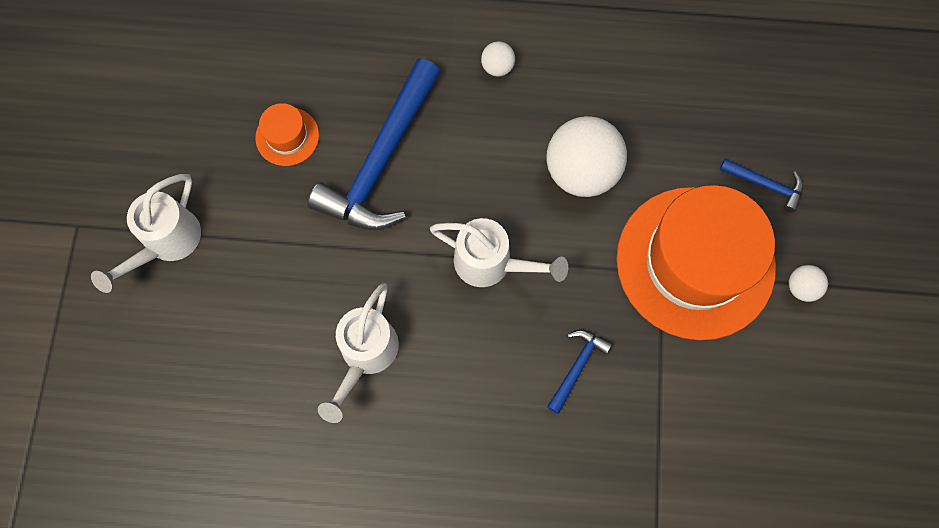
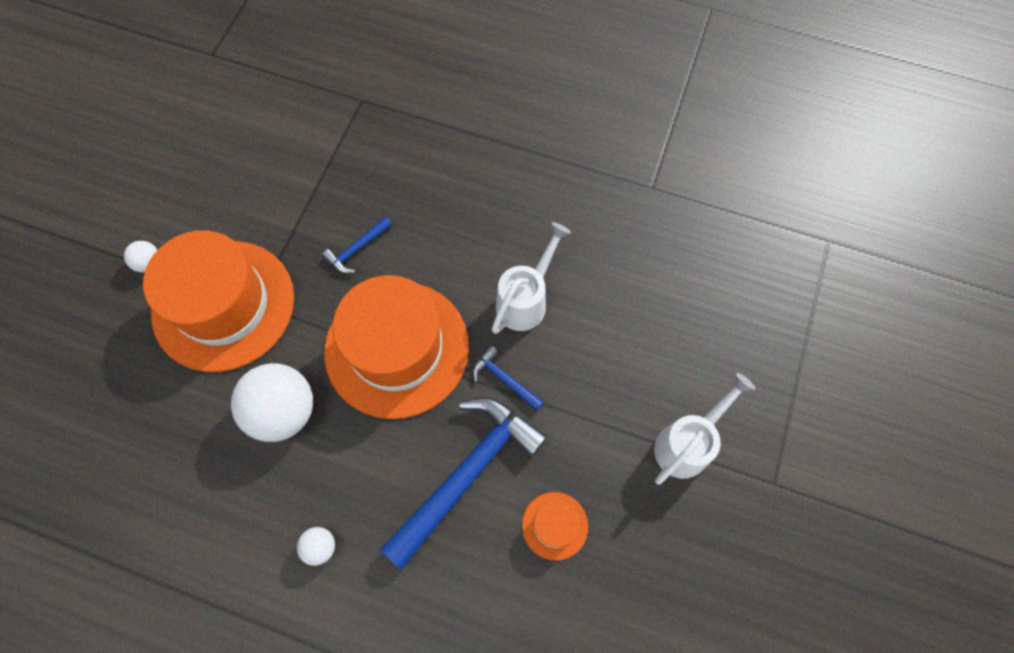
camera: 165 degrees left, 5 degrees down
white watering can [430,218,568,287] -> orange hat [324,275,469,419]
blue hammer [720,159,803,213] -> blue hammer moved to [472,345,544,411]

